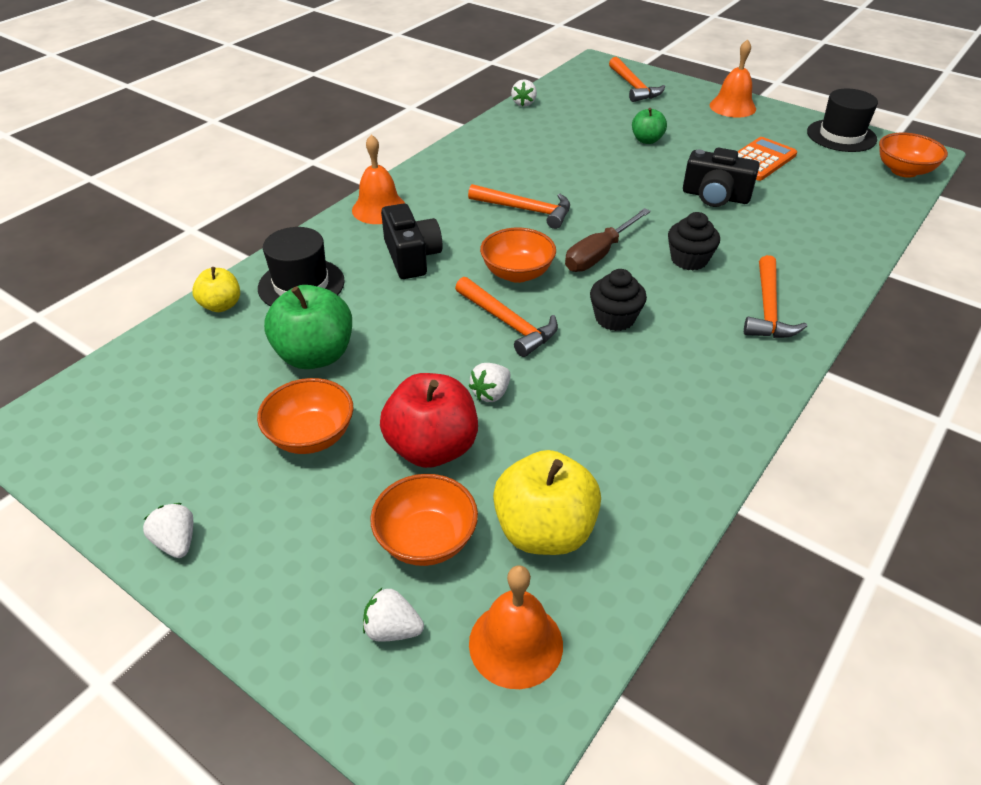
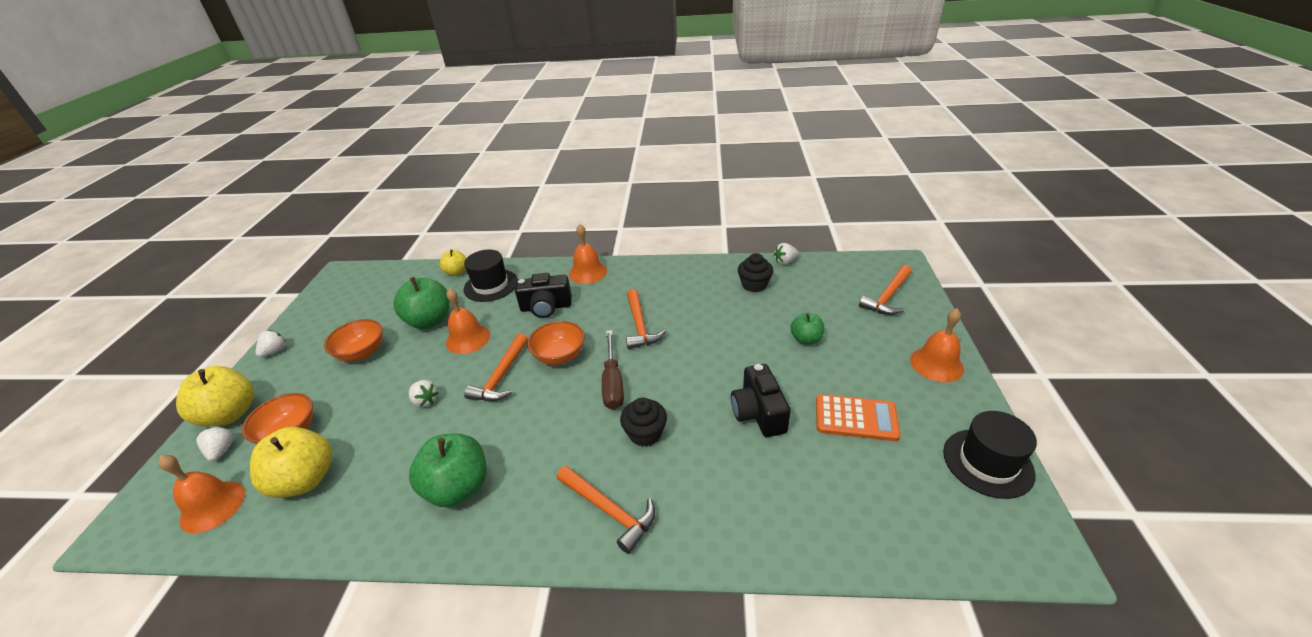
camera: 60 degrees right, 5 degrees down
red apple [380,373,478,468] -> none
black camera [381,203,443,279] -> black camera turned 45 degrees clockwise [515,273,572,318]
white strawberry [469,363,511,402] -> white strawberry turned 150 degrees counterclockwise [409,380,438,408]
brown screwdriver [565,208,651,272] -> brown screwdriver turned 105 degrees counterclockwise [602,330,624,410]
black cupcake [590,269,647,331] -> black cupcake moved to [738,253,773,292]
orange hammer [744,255,807,338] -> orange hammer turned 120 degrees counterclockwise [557,466,655,554]
orange bowl [879,133,948,178] -> none
none -> yellow apple [176,366,254,426]
none -> green apple [409,433,487,507]
none -> orange bell [446,288,490,354]

